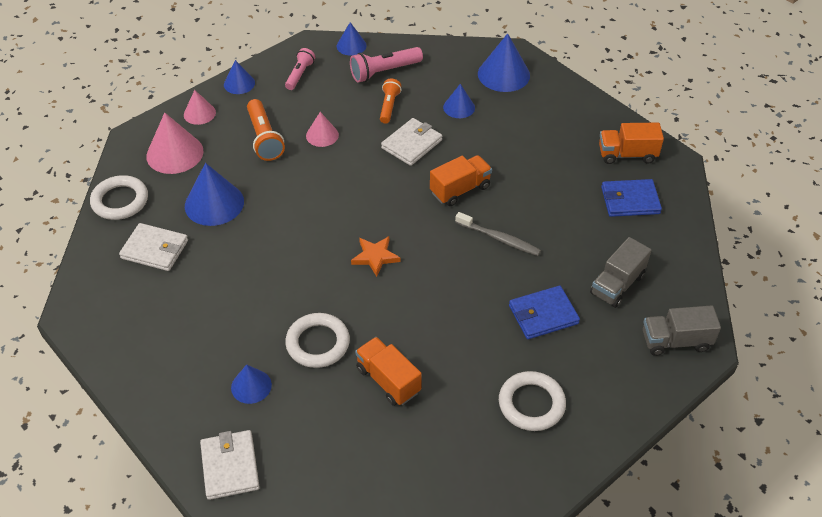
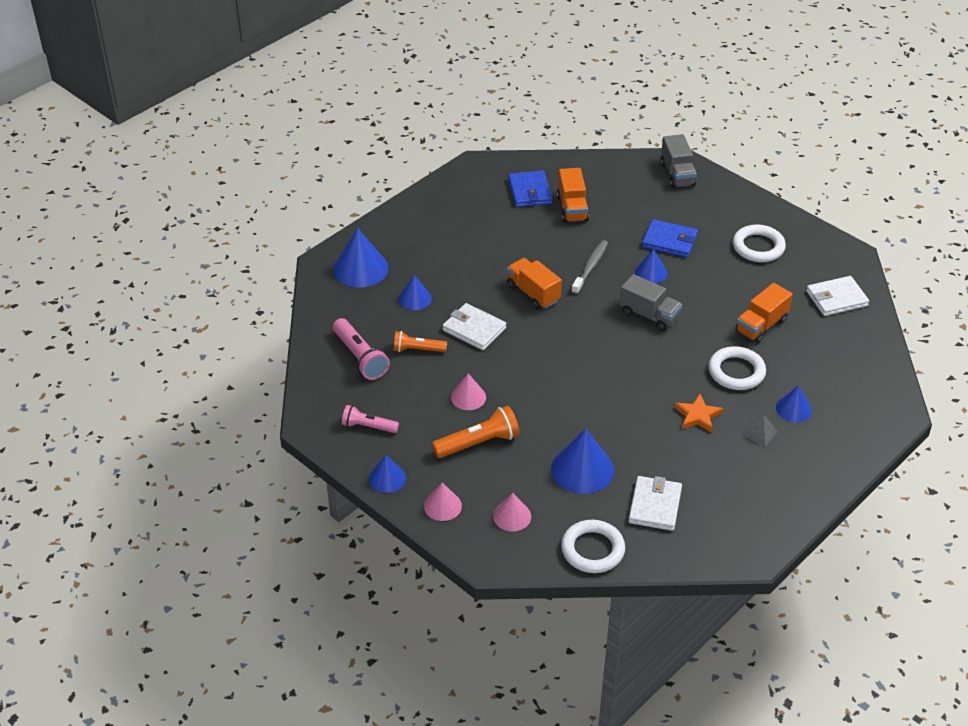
camera: 95 degrees left, 5 degrees down
pink cone [146,113,204,174] -> pink cone [493,493,531,532], size x0.59
white wallet [200,430,260,500] -> white wallet moved to [806,276,869,316]
blue cone [337,22,367,56] -> blue cone moved to [635,249,668,284]
orange star [351,236,400,277] -> orange star moved to [674,394,723,433]
blue wallet [509,286,580,339] -> blue wallet turned 45 degrees counterclockwise [642,219,698,258]
grey truck [590,237,652,308] -> grey truck moved to [620,274,682,331]
orange truck [599,123,664,164] -> orange truck moved to [557,168,589,223]
none -> grey pyramid [742,414,778,447]

